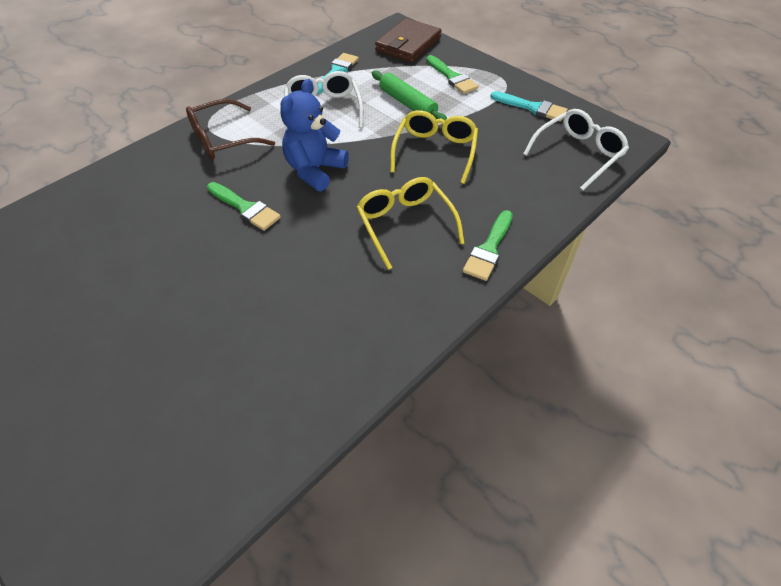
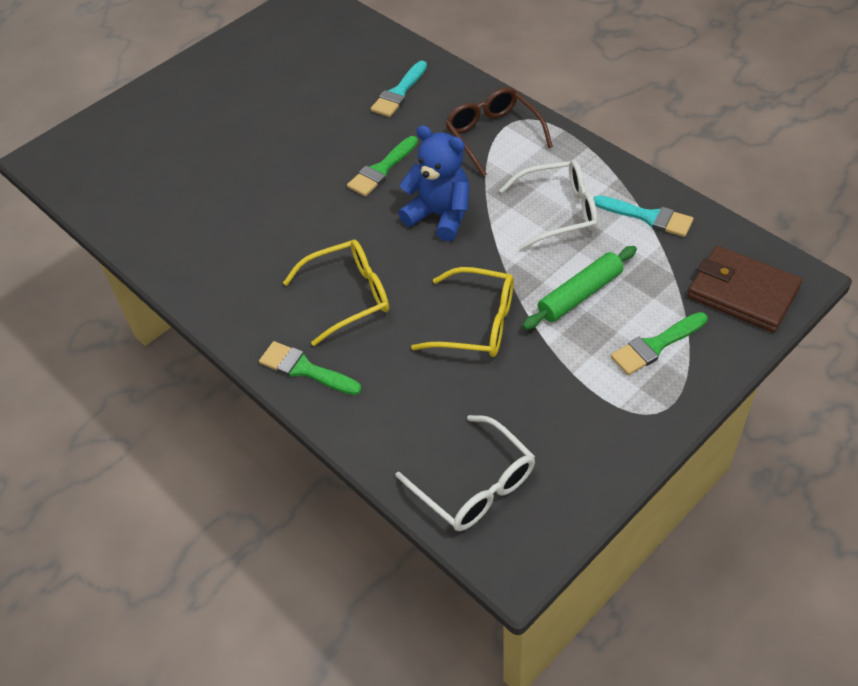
camera: 95 degrees right, 0 degrees up
turquoise brush [490,91,568,122] -> turquoise brush moved to [371,61,427,117]

